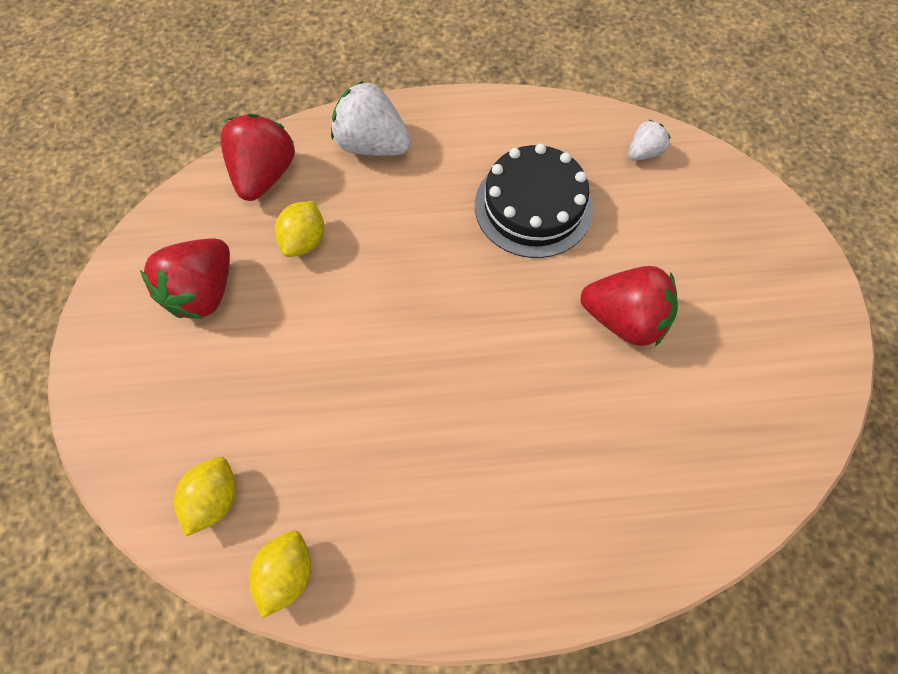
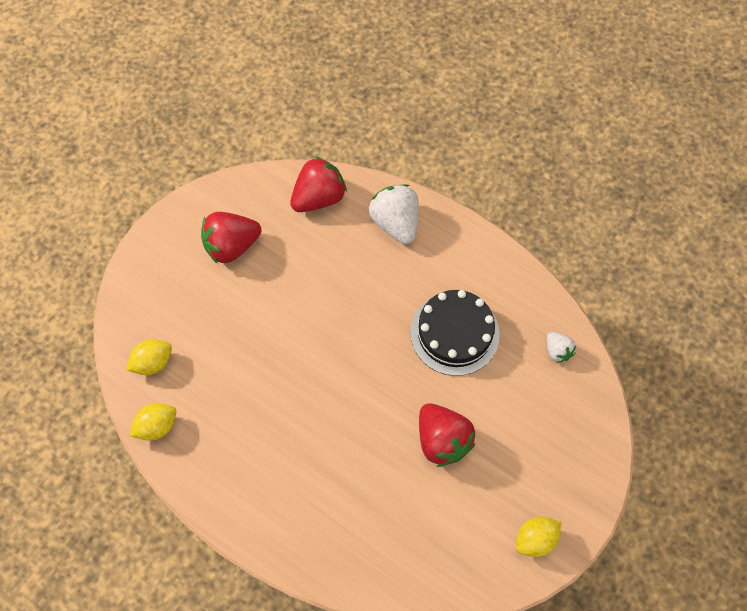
camera: 40 degrees right, 0 degrees up
yellow lemon [275,201,324,257] -> yellow lemon moved to [516,517,561,557]
white strawberry [628,120,671,161] -> white strawberry turned 60 degrees clockwise [547,332,576,363]

